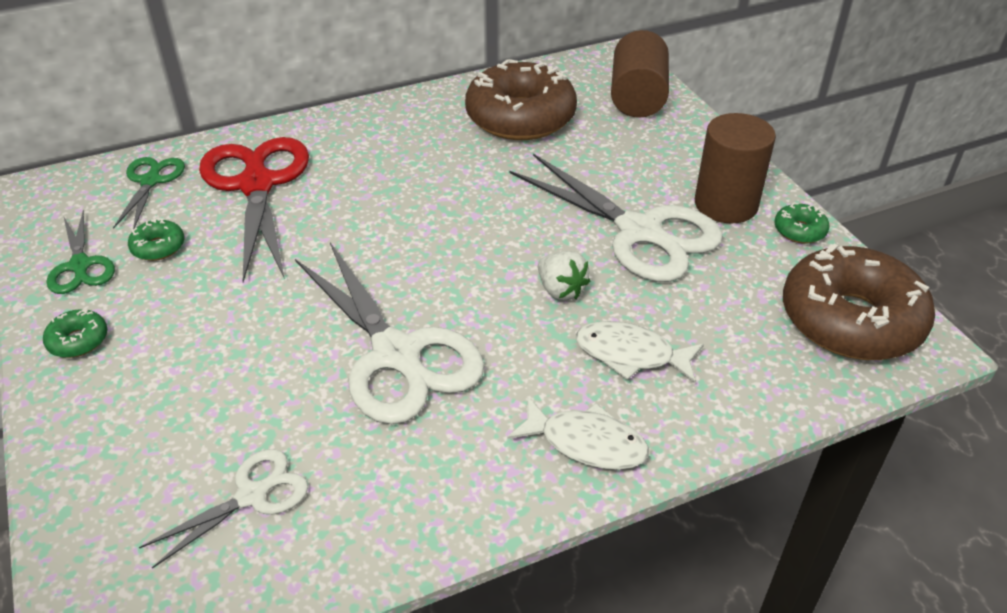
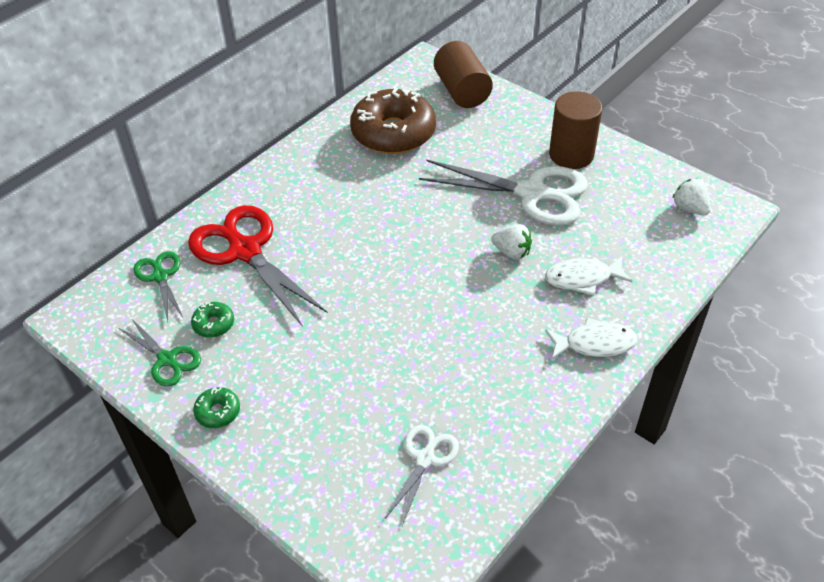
camera: 25 degrees left, 5 degrees up
white scissors [295,243,485,424] -> none
green donut [774,203,829,244] -> none
brown donut [783,244,935,360] -> white strawberry [673,178,711,216]

